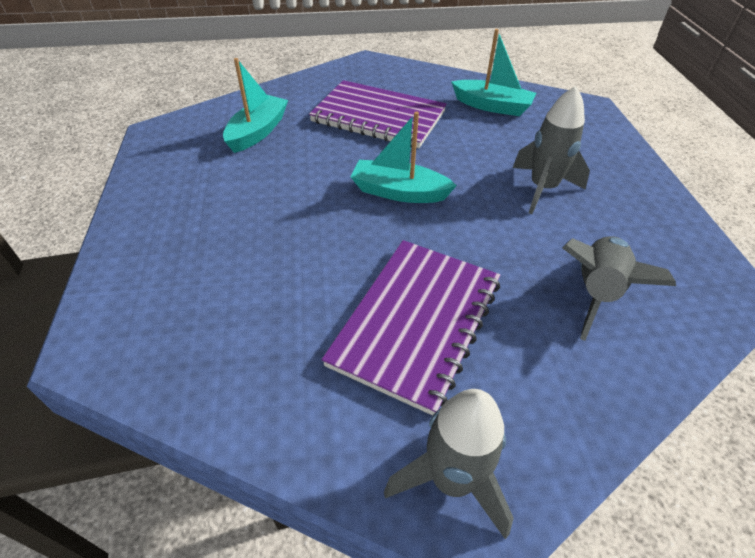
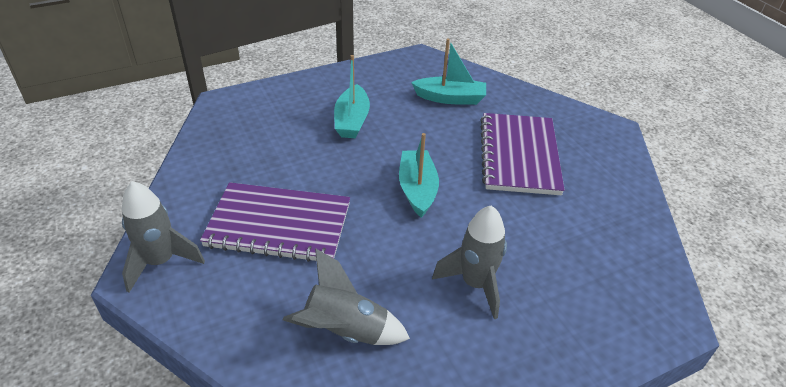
camera: 70 degrees right, 5 degrees down
turquoise boat [451,29,536,116] -> turquoise boat moved to [334,55,370,138]

